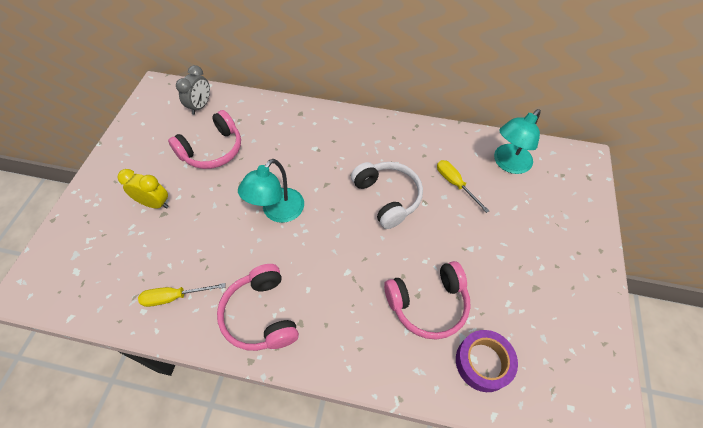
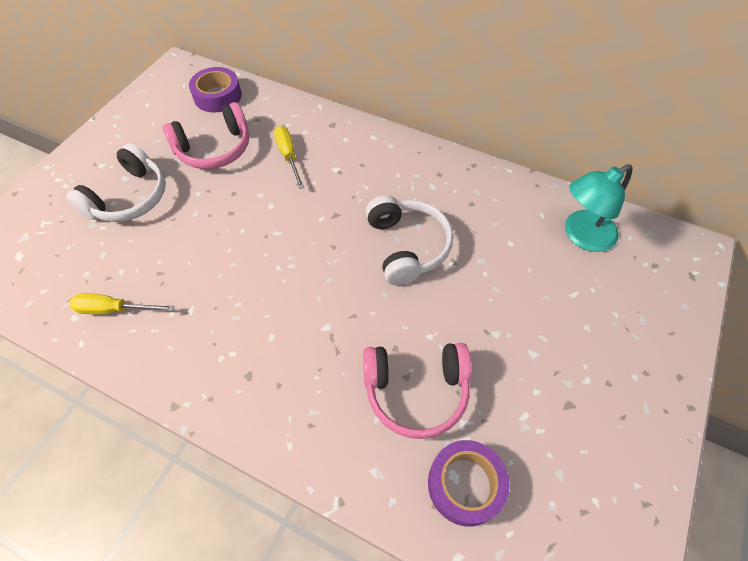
camera: 15 degrees right, 0 degrees up
yellow clock [117,169,169,209] -> white headphones [66,143,166,222]
grey clock [176,65,210,115] -> purple tape [189,67,242,113]
pink headphones [217,264,299,351] -> none
turquoise lamp [238,159,304,223] -> none
yellow screwdriver [437,160,490,213] -> yellow screwdriver moved to [274,126,304,189]

